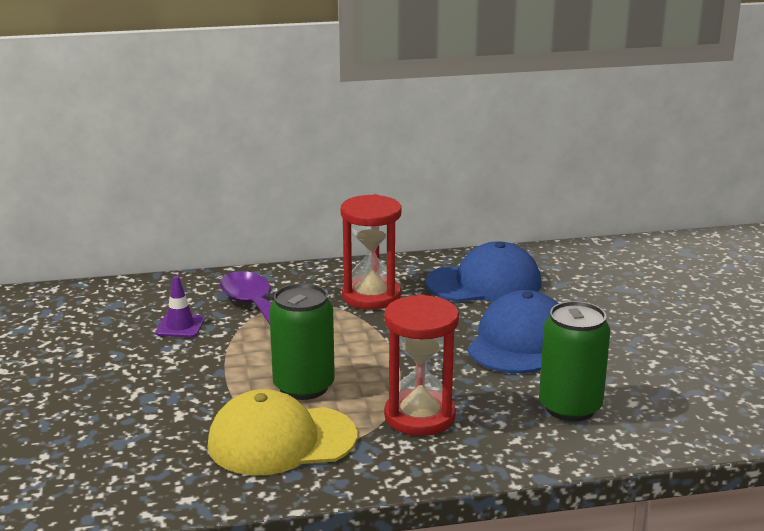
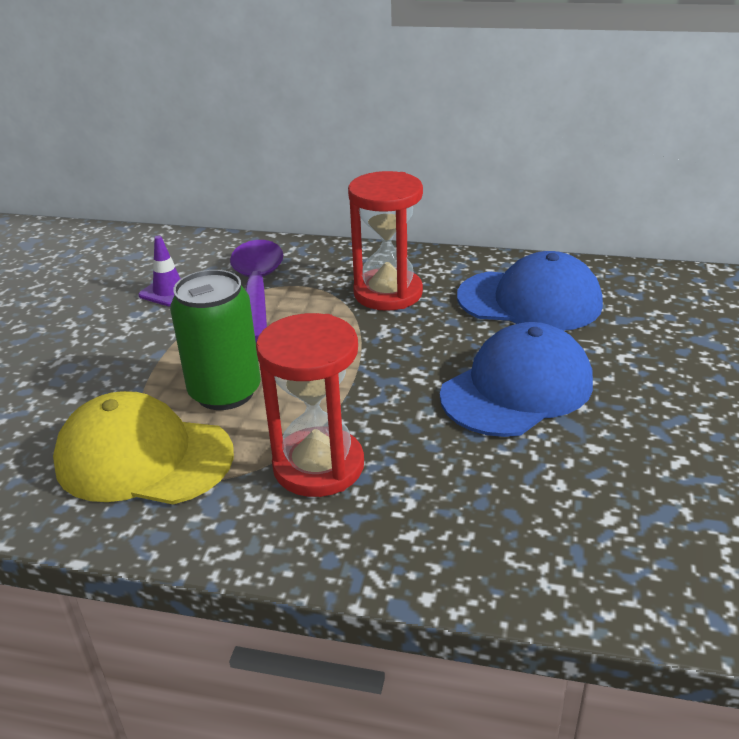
camera: 25 degrees right, 10 degrees up
green can [539,301,610,421] -> none

